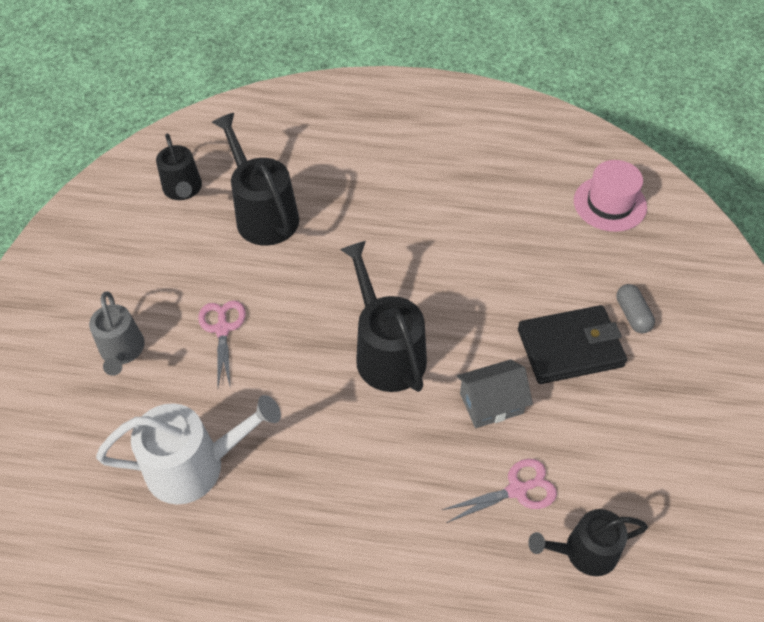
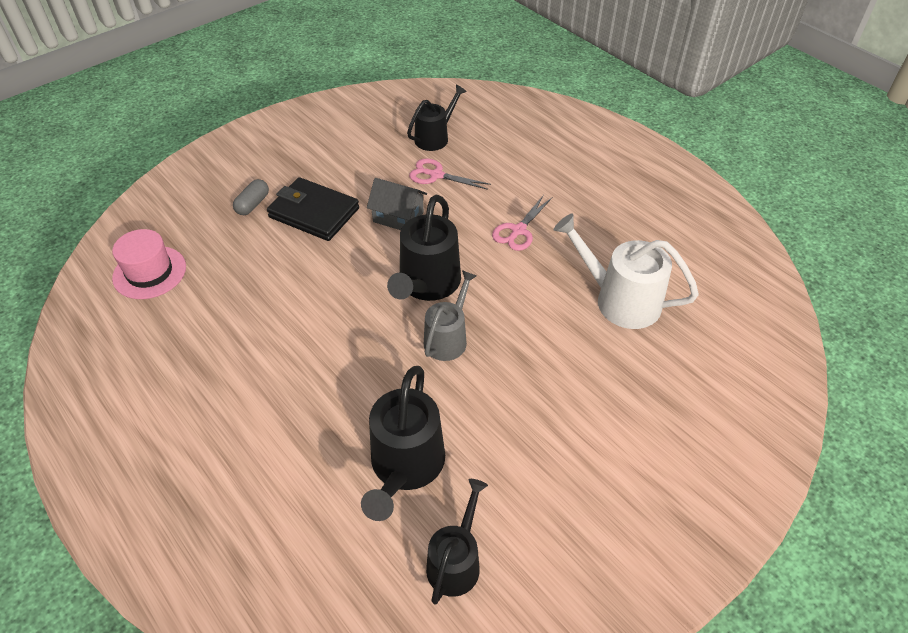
camera: 140 degrees left, 5 degrees down
grey watering can [89,292,145,376] -> grey watering can moved to [424,270,477,361]
pink scissors [198,300,246,387] -> pink scissors moved to [492,195,552,251]
black watering can [528,509,648,576] -> black watering can turned 75 degrees counterclockwise [407,85,467,151]

